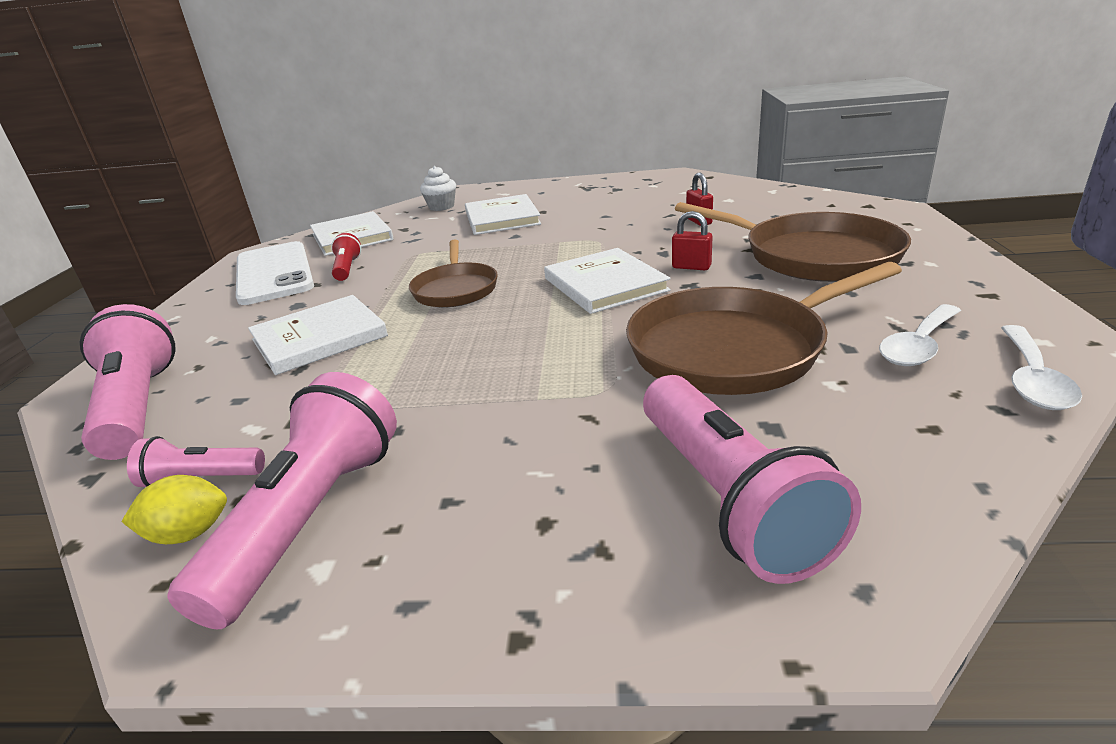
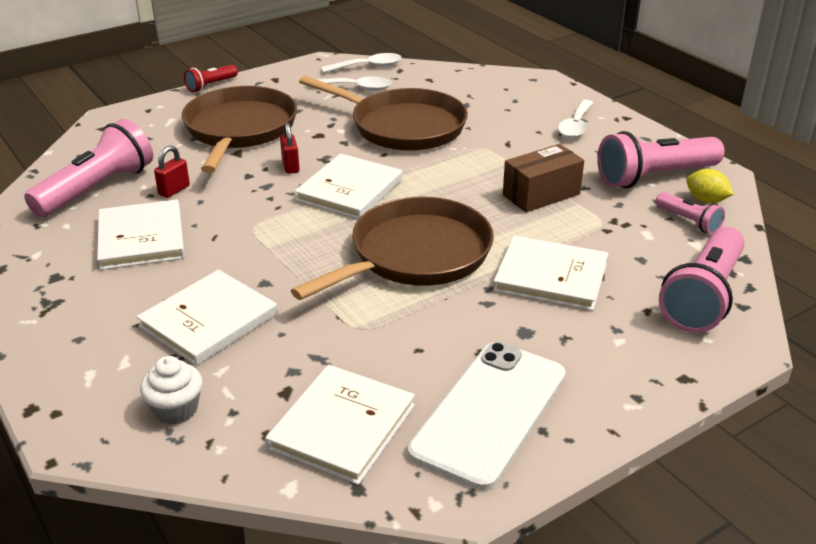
camera: 130 degrees left, 5 degrees up
red flashlight [331,233,361,281] -> red flashlight moved to [184,65,238,92]
brown pan [409,239,498,308] -> brown pan [291,197,494,300], size x1.65
pink flashlight [643,375,861,584] -> pink flashlight moved to [24,119,153,217]
none -> white book [97,199,185,270]
none -> brown box [503,144,584,212]
none -> white spoon [558,100,593,138]

